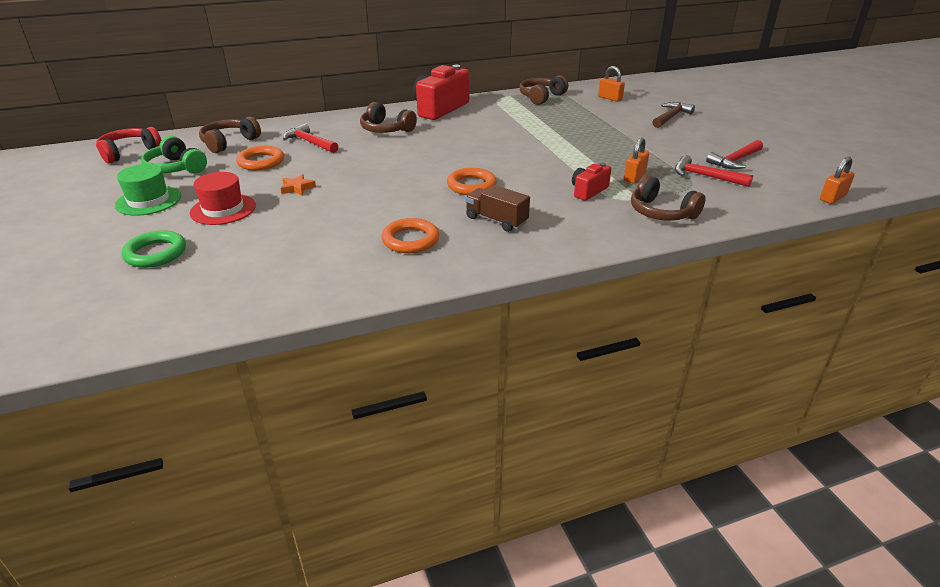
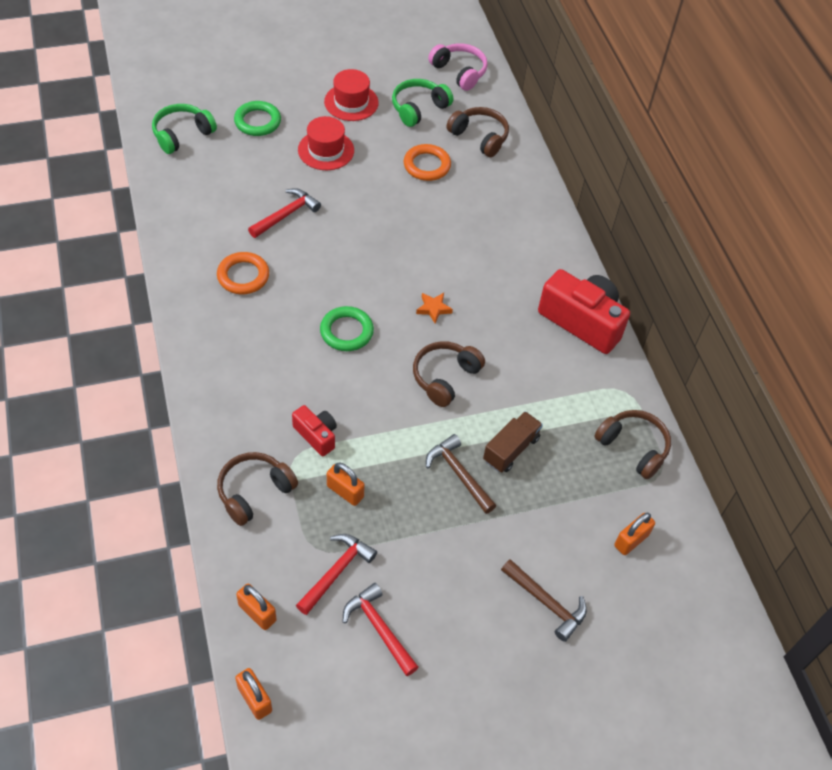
camera: 90 degrees right, 20 degrees up
red headphones [96,127,162,164] -> pink headphones [428,43,488,91]
green hat [115,164,181,216] -> red hat [324,69,379,121]
orange star [281,174,316,195] -> orange star moved to [416,293,453,324]
red hammer [283,123,338,153] -> red hammer moved to [248,188,321,238]
brown headphones [360,102,417,133] -> brown headphones moved to [413,341,485,407]
orange ring [447,168,497,195] -> green ring [320,306,374,351]
brown truck [465,185,530,232] -> brown truck moved to [483,411,543,473]
none -> green headphones [152,104,217,154]
none -> orange padlock [236,584,277,630]
none -> brown hammer [426,434,496,514]

